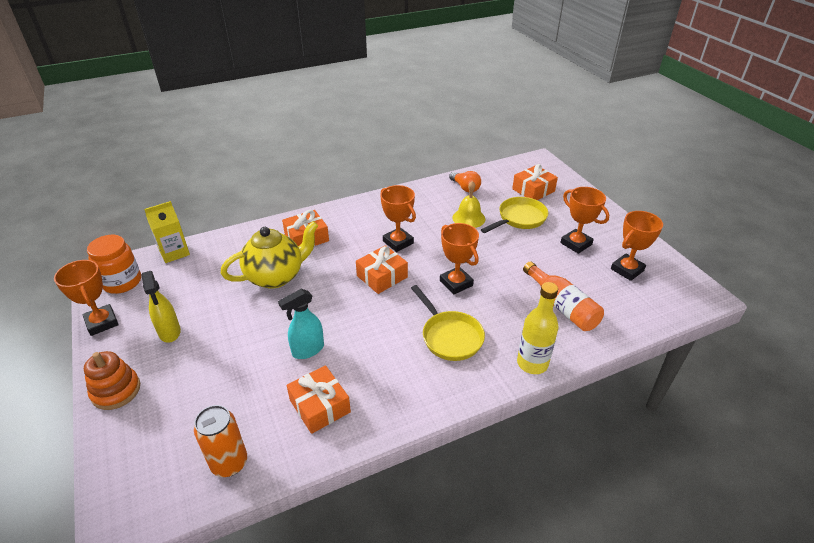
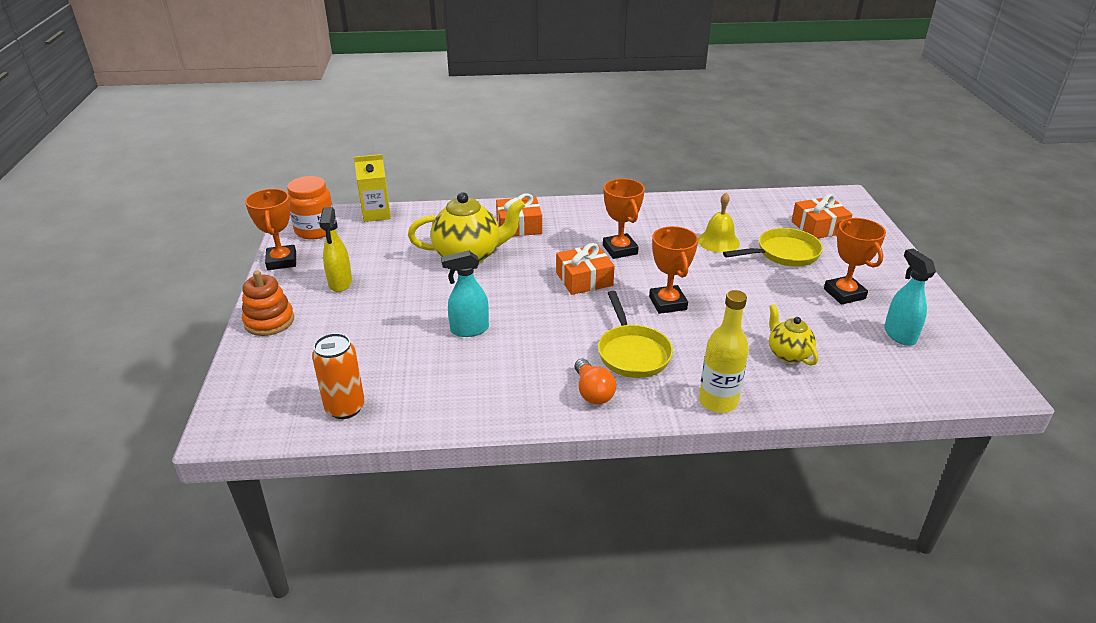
camera: 20 degrees right, 5 degrees down
orange gift [286,365,351,434] -> none
orange light bulb [449,171,481,192] -> orange light bulb moved to [574,359,616,405]
orange bottle [523,261,604,331] -> yellow teapot [769,304,818,366]
orange trophy [611,211,663,281] -> turquoise spray bottle [884,249,936,346]

